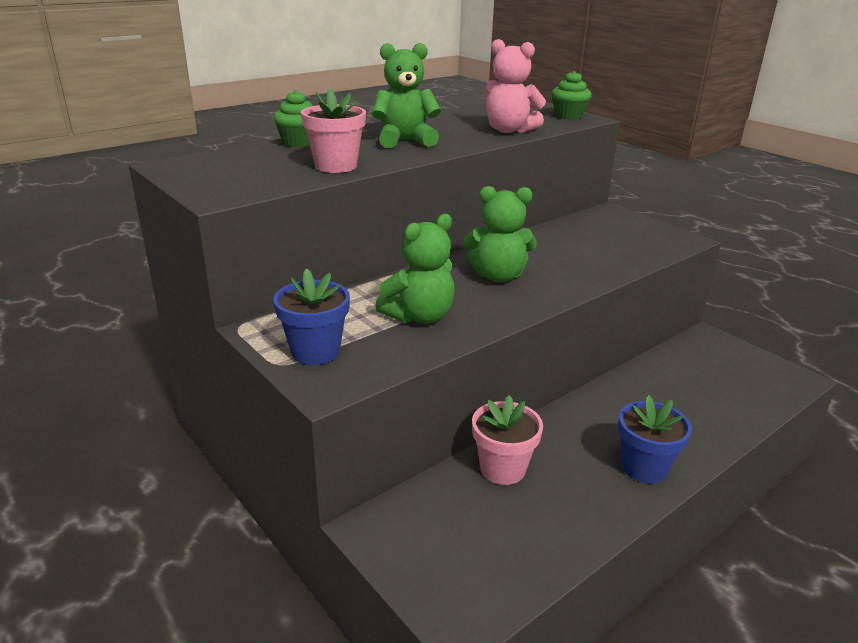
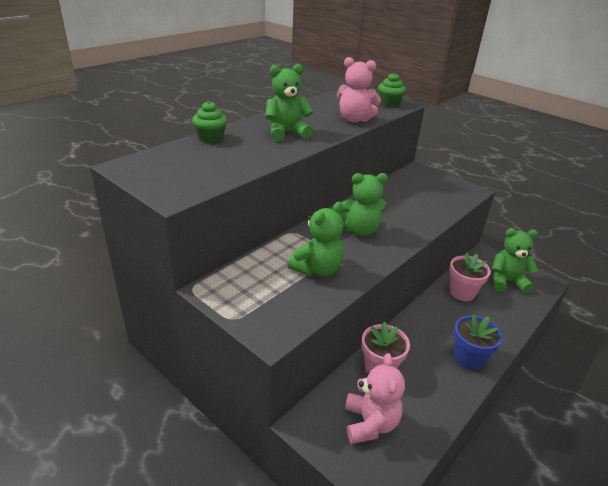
camera: 10 degrees left, 5 degrees up
blue flower pot [273,268,350,365] -> none
pink flower pot [301,89,366,173] -> pink flower pot moved to [449,252,491,301]
none -> pink teddy bear [345,353,405,444]
none -> green teddy bear [492,228,538,293]

